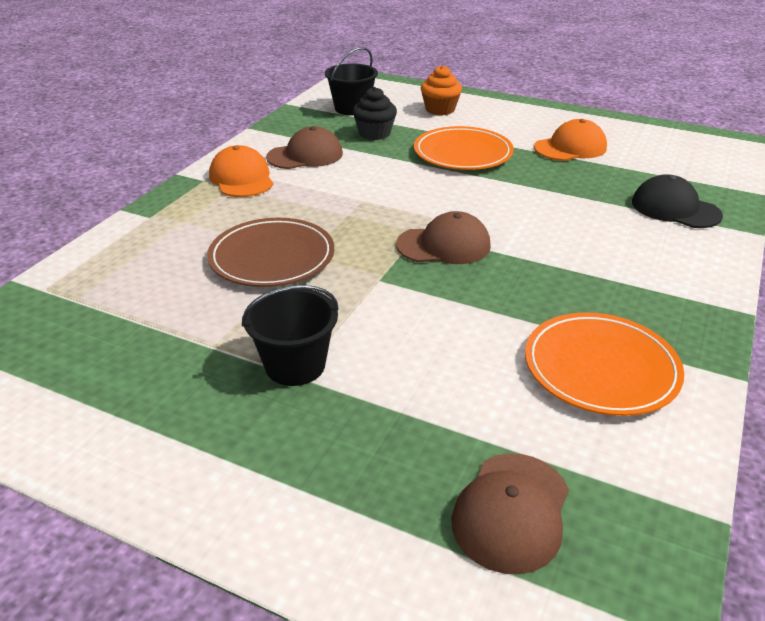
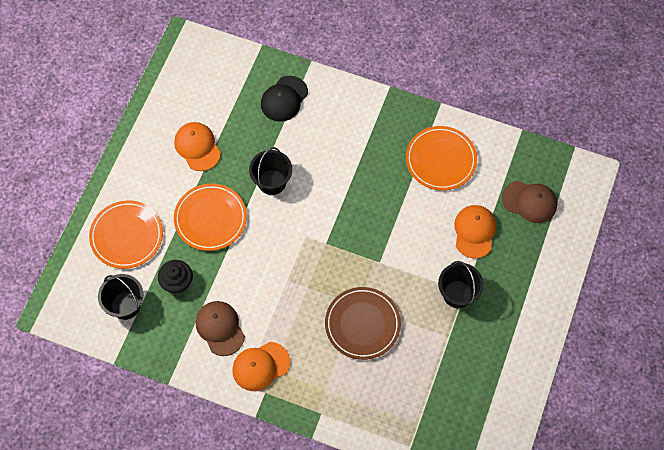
camera: 95 degrees left, 30 degrees up
brown cap [396,211,491,264] -> none
orange cupcake [421,65,462,115] -> orange plate [89,200,163,269]
none -> black bucket [249,147,292,195]
none -> orange cap [454,205,496,258]

